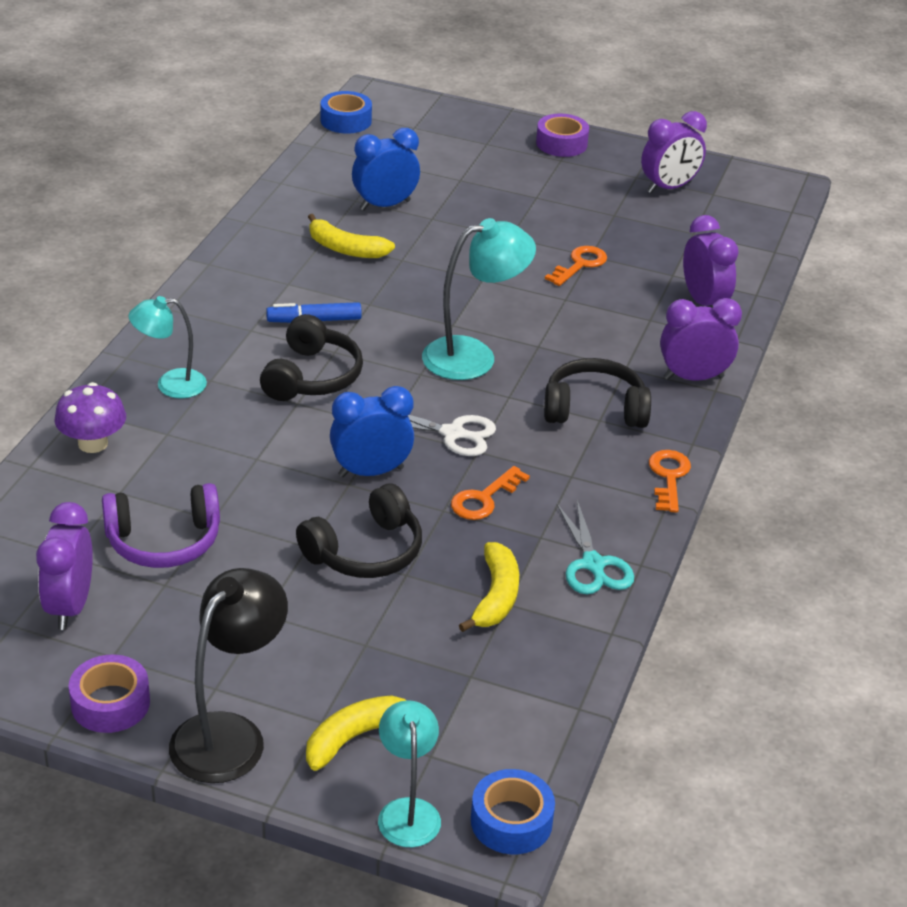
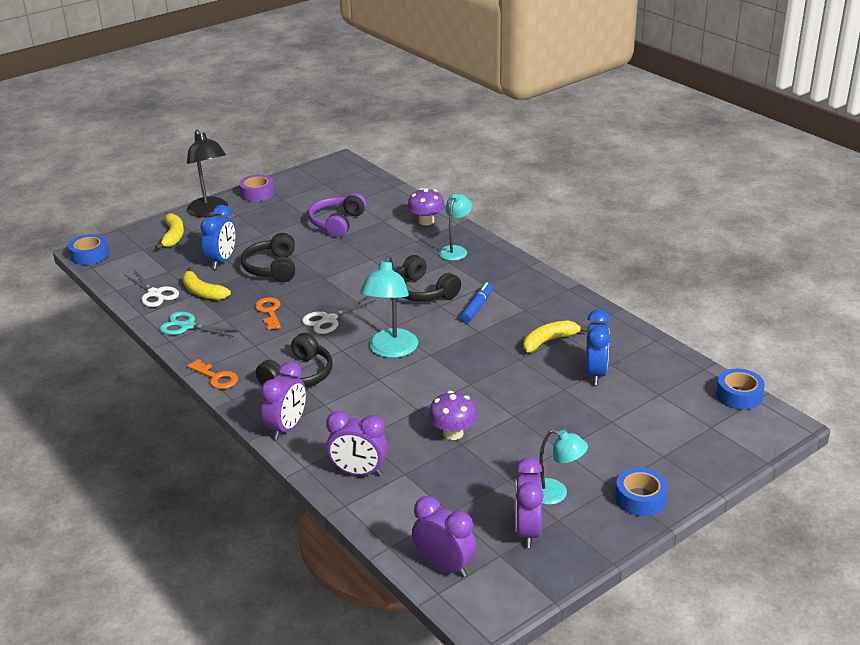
camera: 125 degrees right, 5 degrees down
purple clock [36,502,93,630] -> purple clock moved to [412,496,476,577]
blue clock [330,386,414,477] -> blue clock moved to [200,205,235,269]
turquoise lamp [378,700,441,847] -> turquoise lamp moved to [539,429,588,505]
purple tape [536,114,589,157] -> blue tape [615,468,668,516]
orange key [545,246,607,286] -> purple mushroom [428,391,478,440]
none -> white scissors [124,270,179,307]

